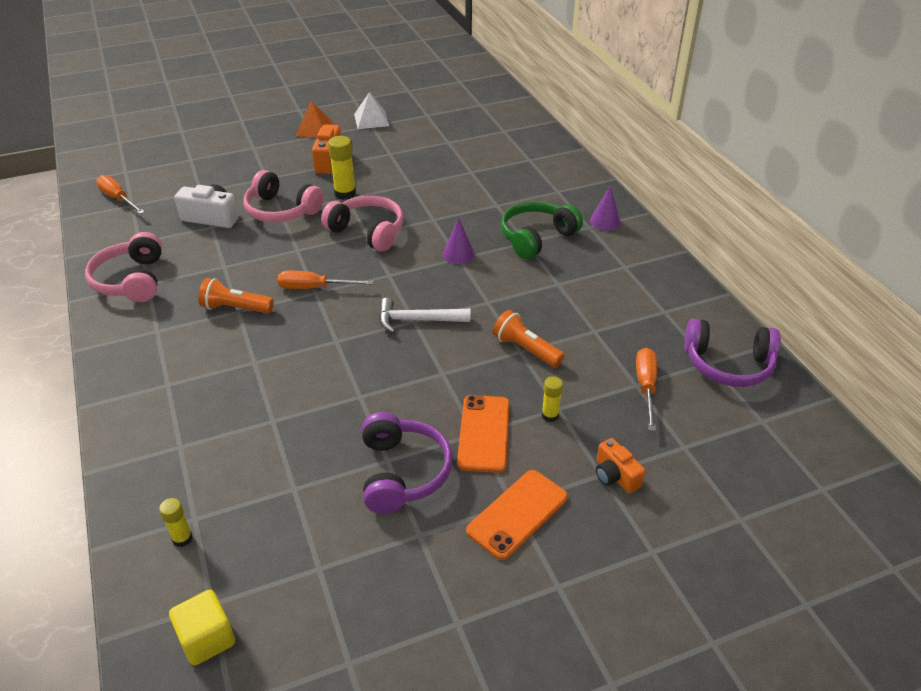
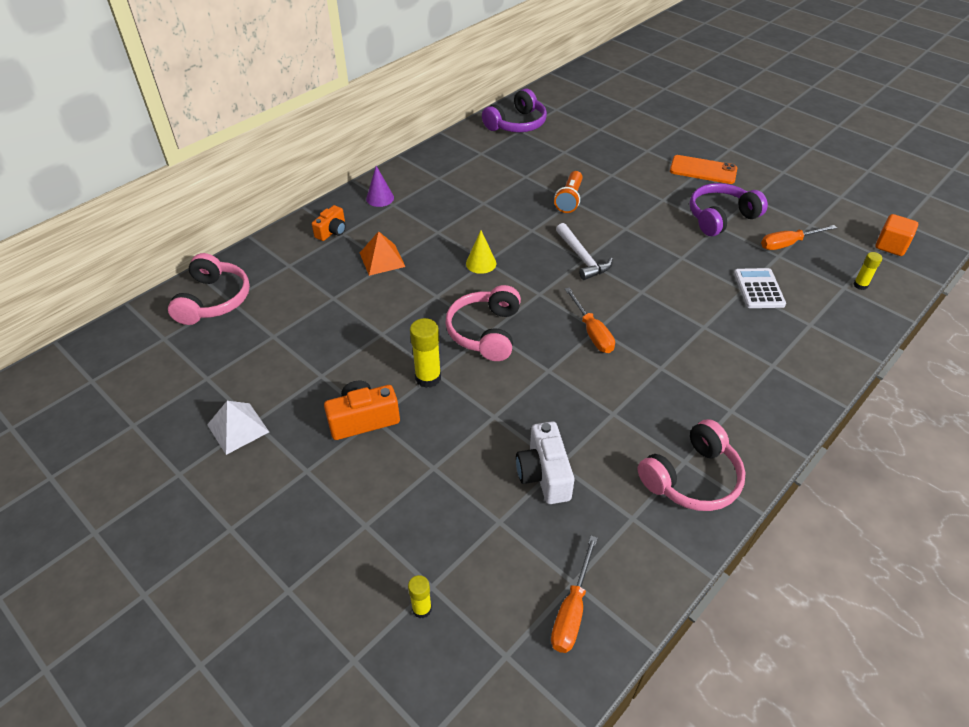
camera: 115 degrees left, 5 degrees up
yellow cube [169,590,235,666] -> orange cube [875,214,918,256]
orange flashlight [198,278,274,314] -> none
pink headphones [243,170,324,223] -> pink headphones moved to [168,253,250,325]
orange pyramid [296,101,333,137] -> orange pyramid moved to [360,231,405,276]
purple cone [443,217,475,264] -> yellow cone [466,230,496,274]
orange phone [457,395,510,473] -> none
green headphones [501,201,583,259] -> none
yellow glue stick [542,376,563,422] -> yellow glue stick moved to [408,575,432,618]
orange camera [596,438,646,493] -> orange camera moved to [312,205,346,241]
orange screwdriver [636,348,658,431] -> orange screwdriver moved to [761,225,837,250]
purple headphones [684,319,781,387] -> purple headphones turned 60 degrees clockwise [482,89,547,132]
none -> white calculator [734,268,786,308]

